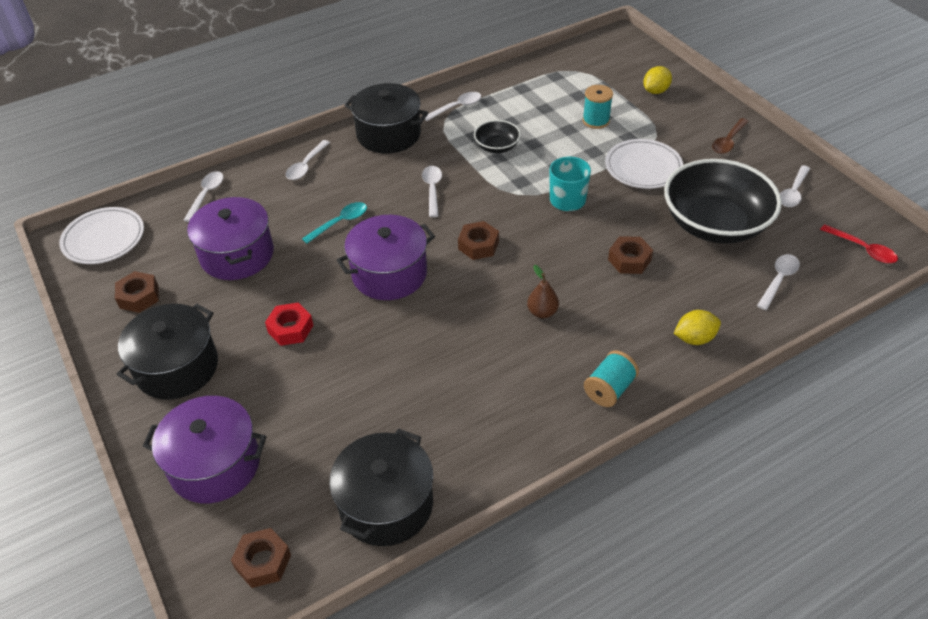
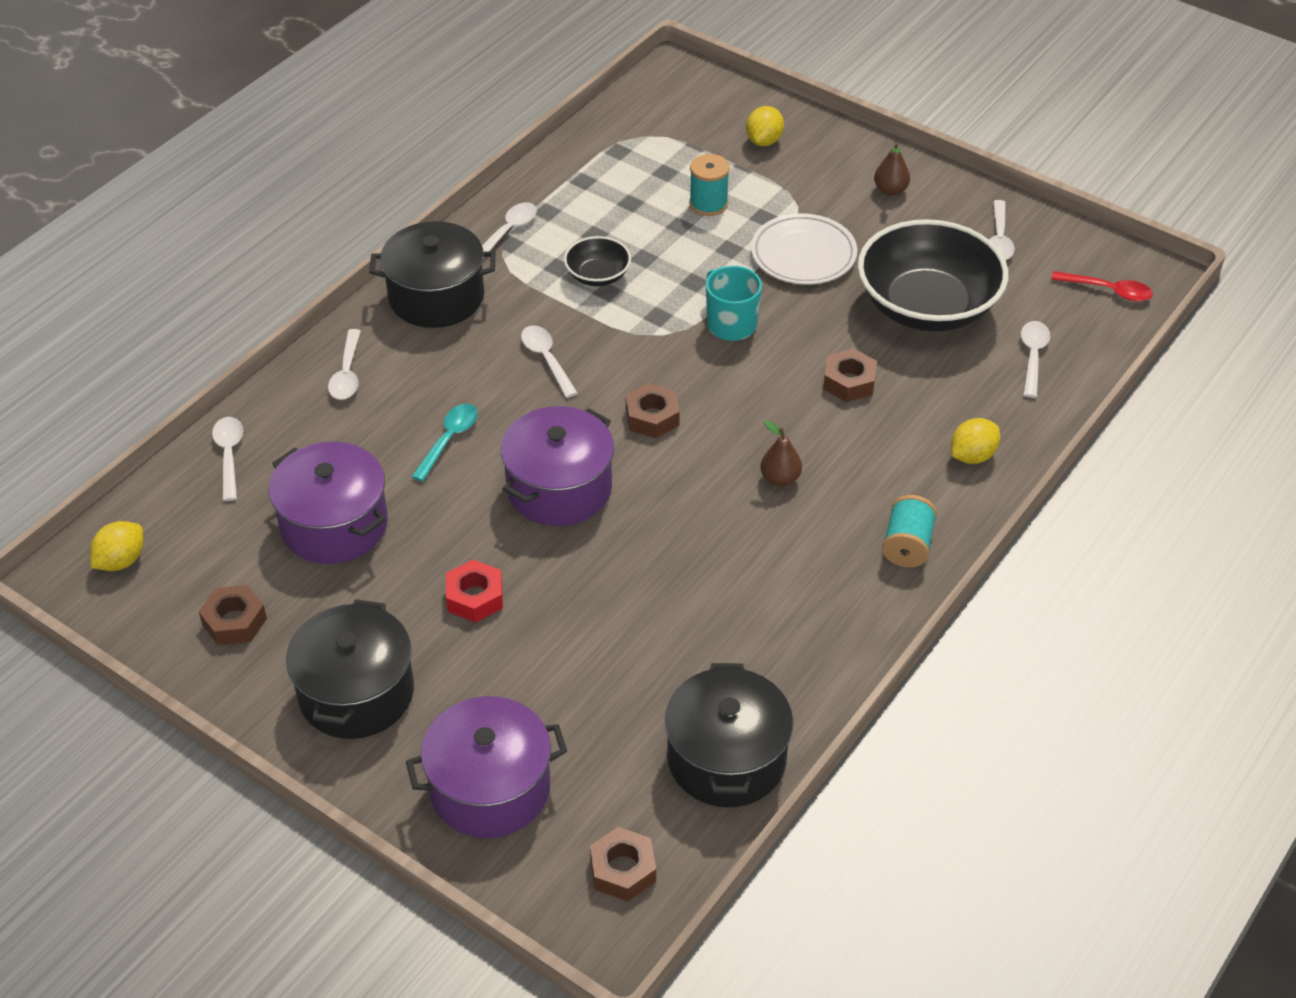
camera: 25 degrees left, 0 degrees up
white plate [59,207,144,264] -> yellow lemon [90,521,143,571]
brown spoon [712,118,749,154] -> brown pear [874,142,910,196]

